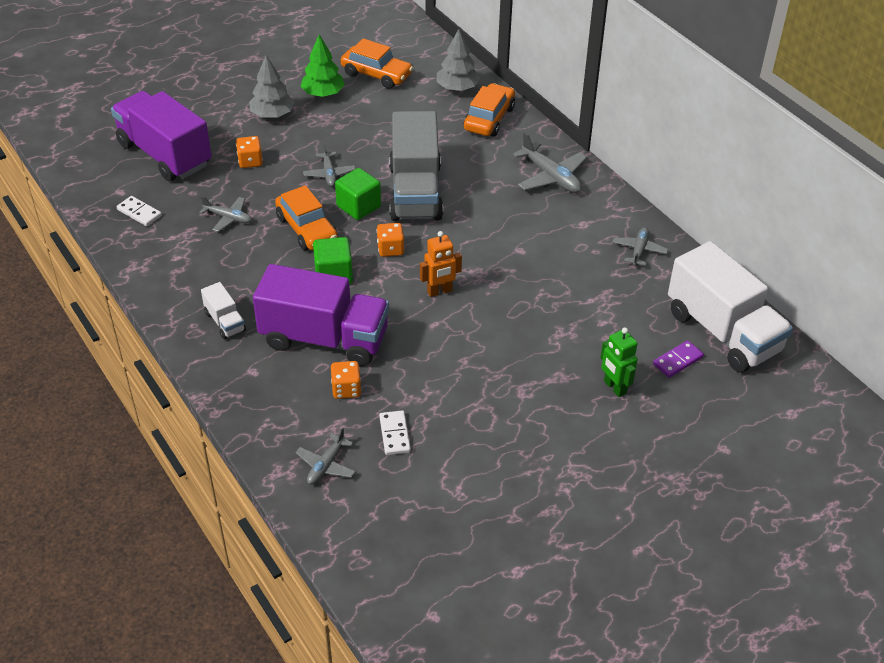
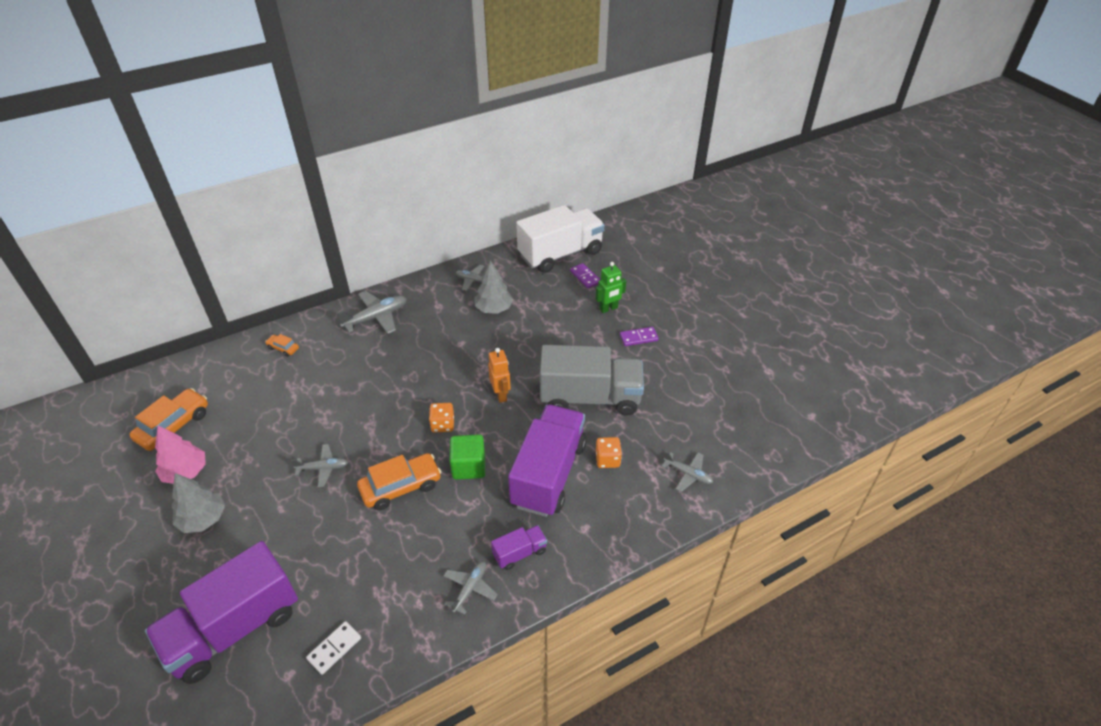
camera: 85 degrees left, 0 degrees up
grey plane [199,196,252,232] -> grey plane moved to [443,561,498,615]
white truck [201,282,246,339] -> purple truck [491,525,547,570]
orange dice [236,136,263,168] -> none
green tree [300,34,345,97] -> pink tree [155,425,206,484]
green cube [335,168,381,220] -> none
white domino [379,410,411,455] -> none
grey truck [389,111,443,221] -> grey truck moved to [540,345,644,416]
grey tree [437,29,480,91] -> grey tree moved to [474,260,513,314]
orange car [464,83,515,136] -> orange car [265,334,299,357], size x0.50
none -> purple domino [620,327,659,346]

